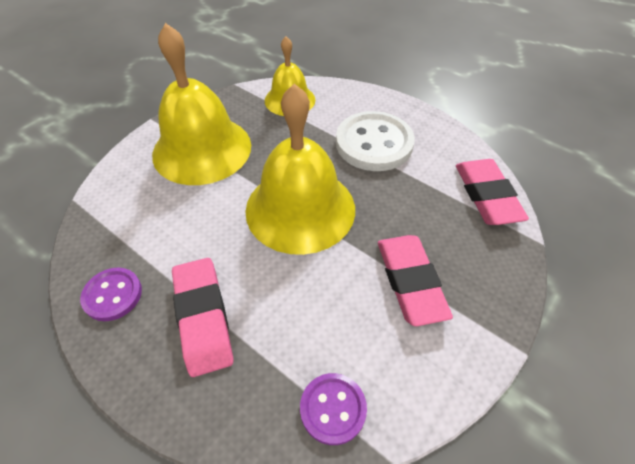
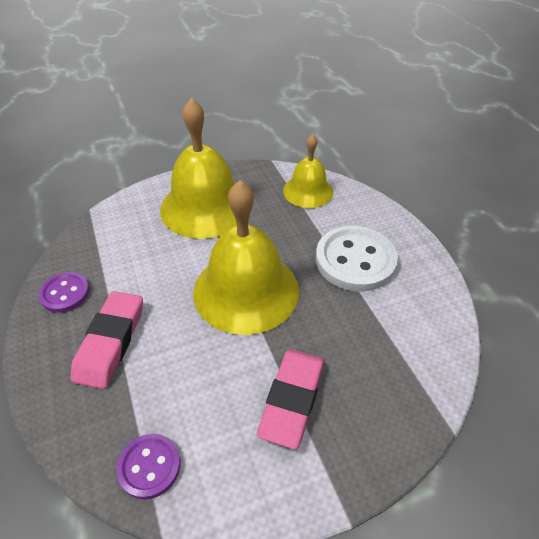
camera: 30 degrees right, 5 degrees down
pink eraser [456,159,529,225] -> none

